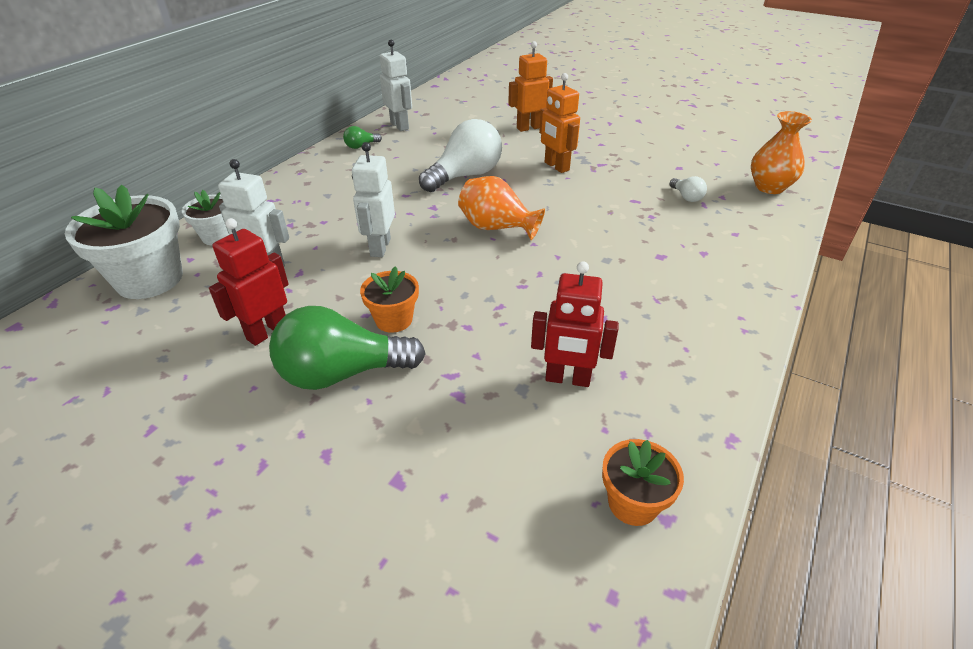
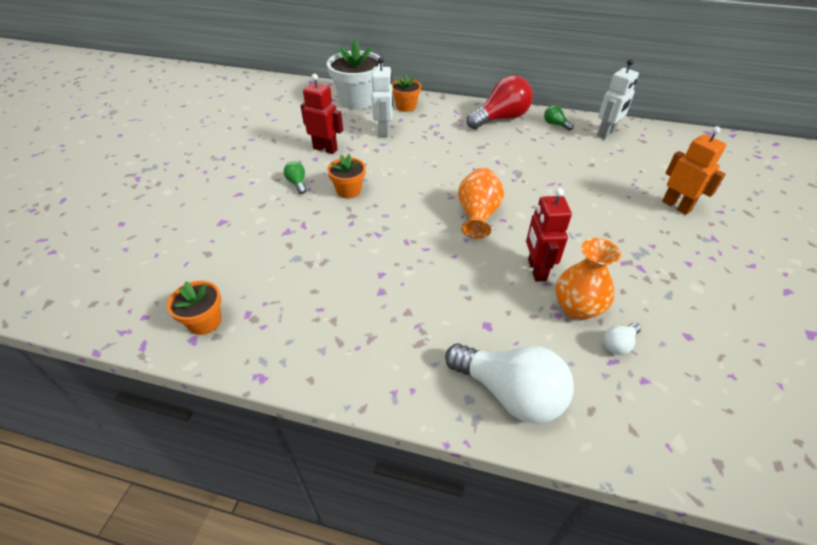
camera: 75 degrees right, 5 degrees up
white flower pot [182,190,229,246] -> orange flower pot [392,74,421,112]
green light bulb [269,306,426,390] -> green light bulb [284,161,307,194], size x0.44
white robot [352,142,395,257] -> none
white light bulb [419,119,502,192] -> white light bulb moved to [445,343,574,424]
red robot [531,261,619,387] -> red robot moved to [526,188,572,282]
orange robot [539,73,580,173] -> none
orange vase [751,111,812,194] -> orange vase moved to [555,238,621,320]
none -> red light bulb [467,75,533,129]

